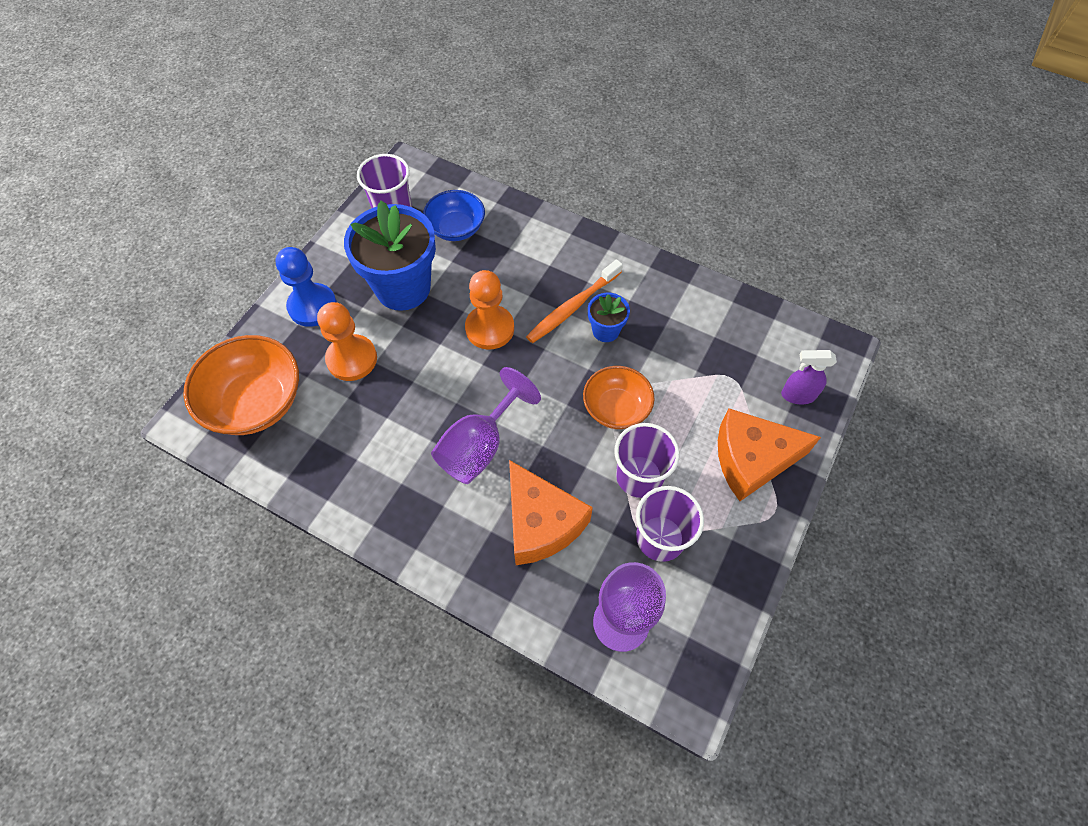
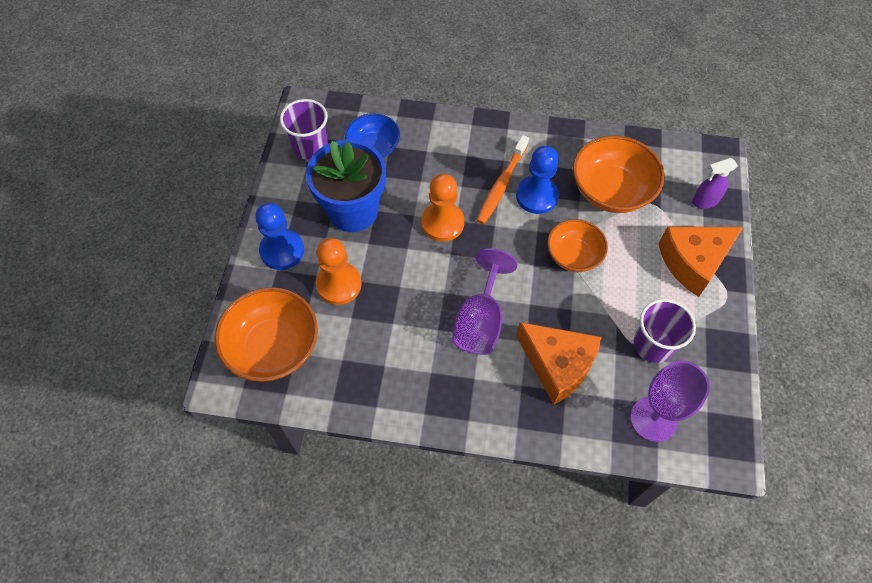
camera: 20 degrees left, 0 degrees up
blue flower pot [588,293,630,342] -> blue pawn [516,146,559,214]
purple cup [614,423,680,498] -> none
none -> orange bowl [573,135,665,213]

